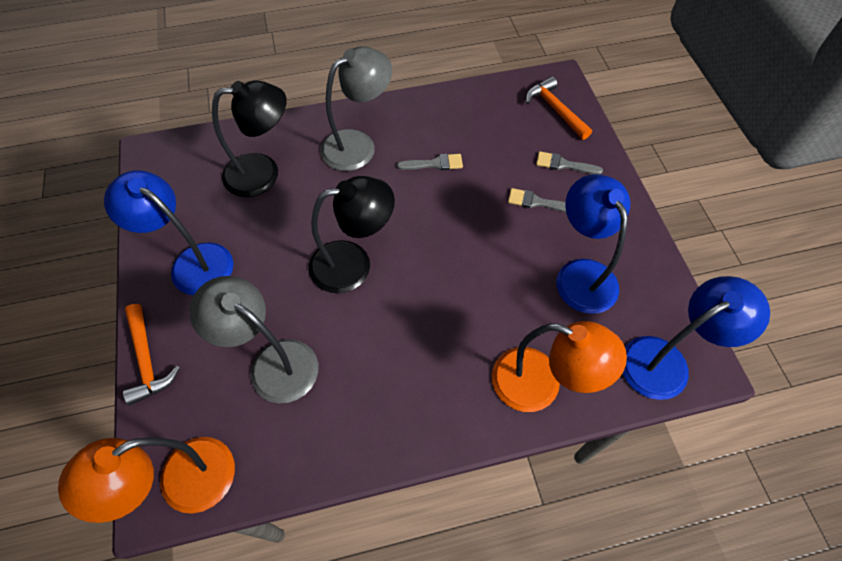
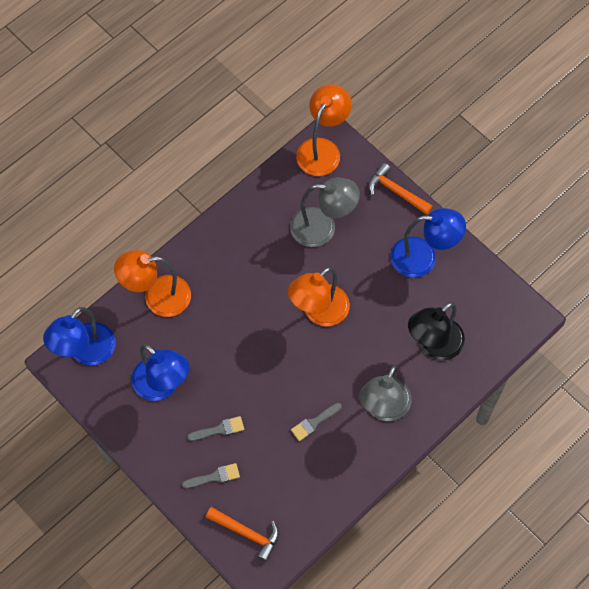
camera: 150 degrees right, 5 degrees up
black lamp [309,176,395,293] -> orange lamp [288,267,350,326]

